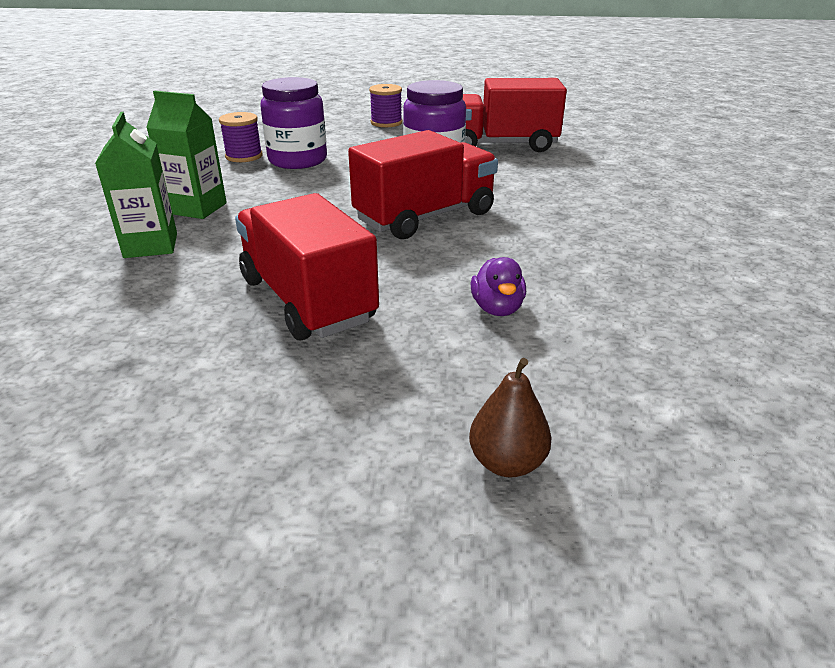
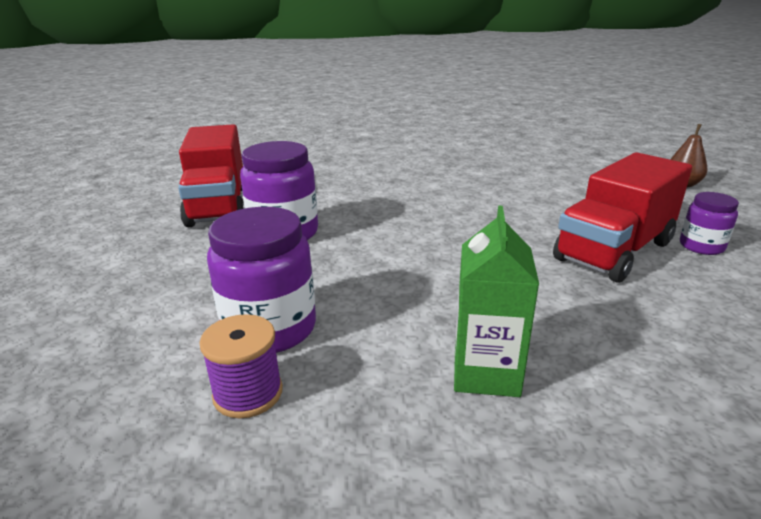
camera: 100 degrees left, 5 degrees down
green carton [95,112,177,258] -> none
red truck [348,130,498,239] -> none
purple spool [369,84,402,127] -> none
purple duck [470,257,526,316] -> none
none -> purple jar [680,192,739,255]

